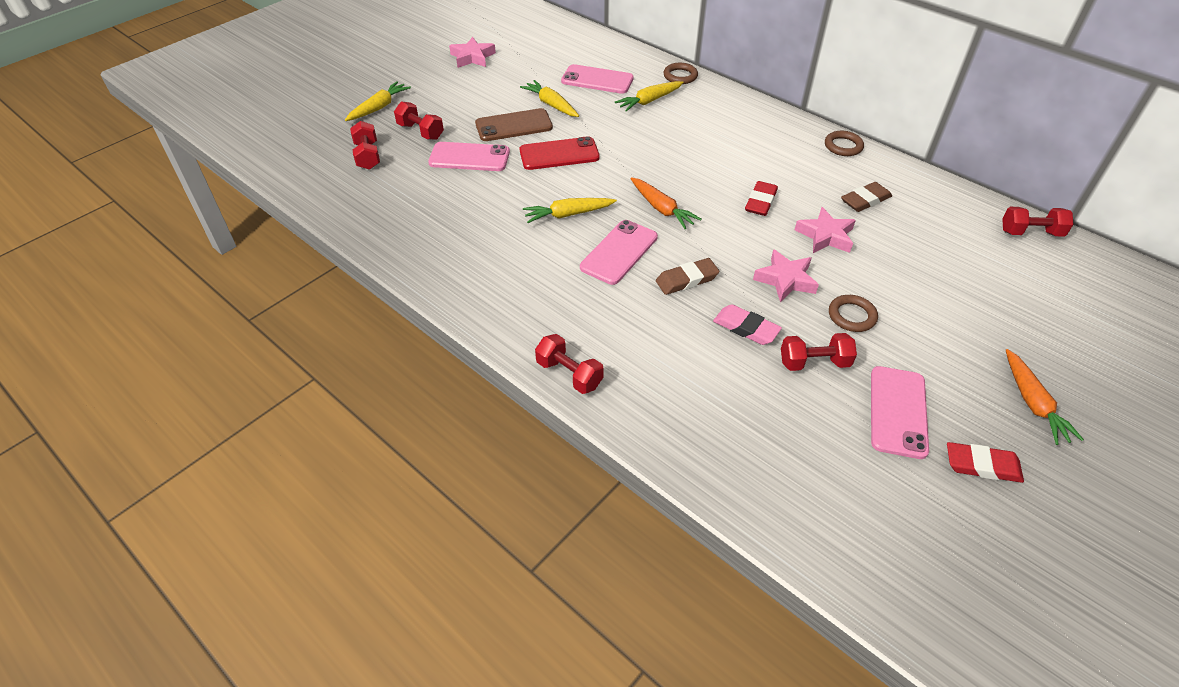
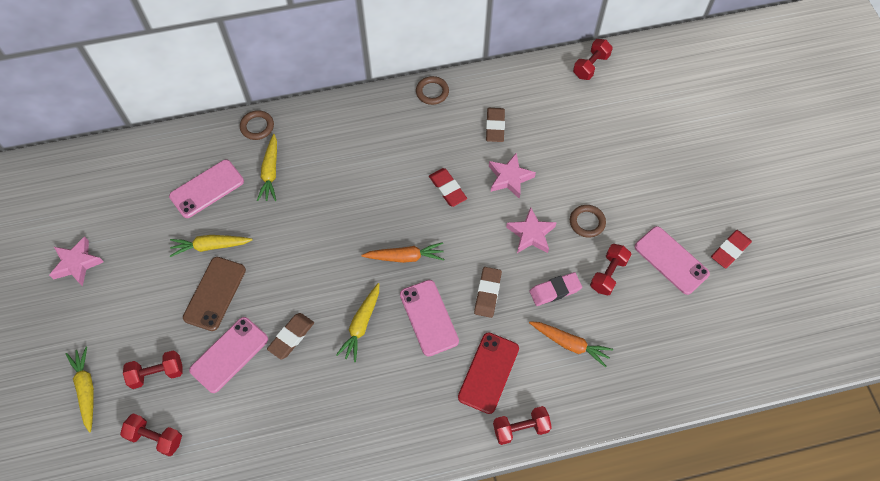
camera: 55 degrees left, 15 degrees up
red phone [520,136,600,170] -> red phone moved to [458,332,519,414]
orange carrot [1006,349,1084,445] -> orange carrot moved to [529,321,613,368]
none -> brown eraser [267,313,314,359]

